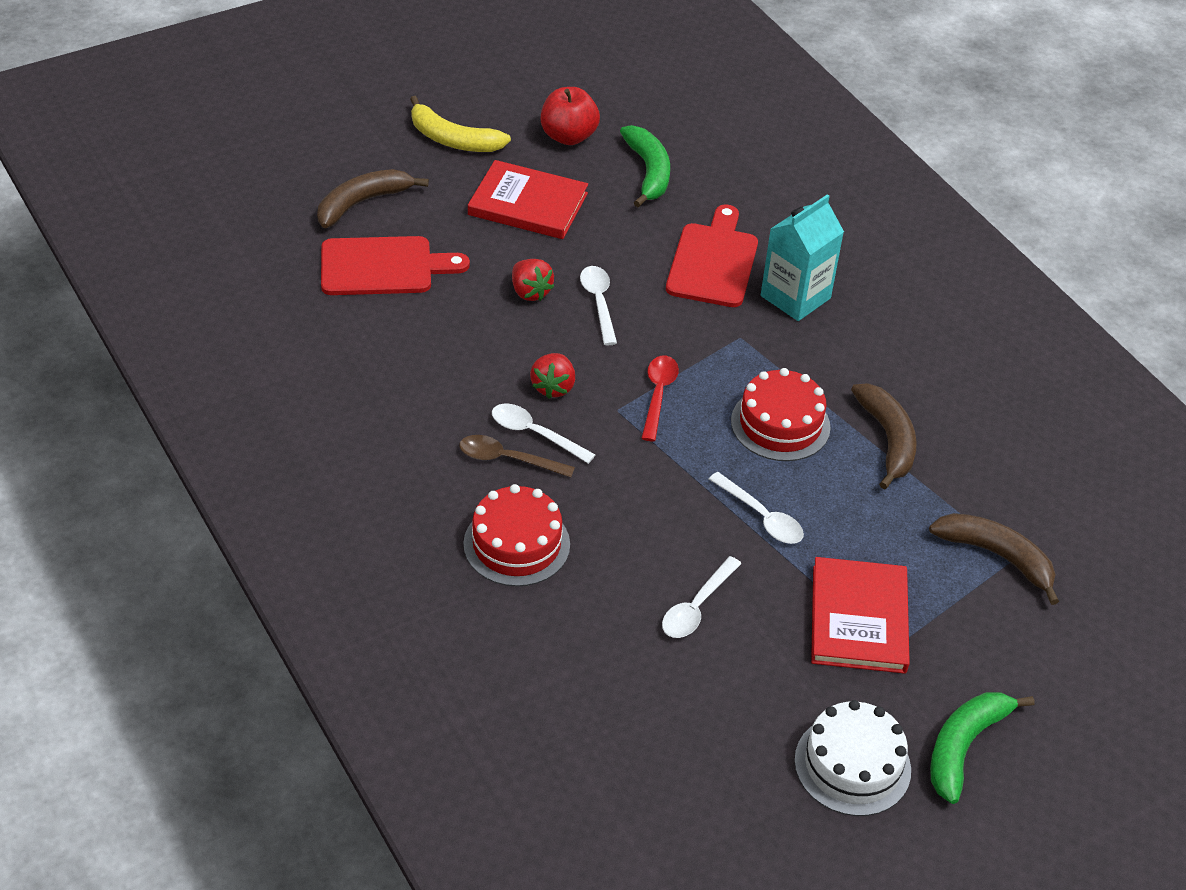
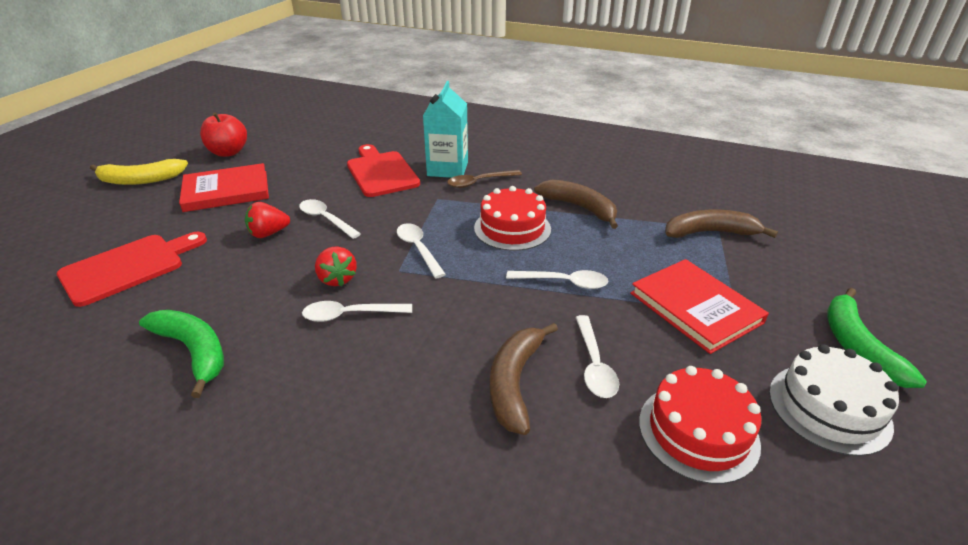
camera: 35 degrees left, 10 degrees down
brown banana [317,169,429,228] -> brown banana moved to [490,323,558,435]
brown spoon [459,435,575,477] -> brown spoon moved to [447,170,522,188]
red cake [463,484,570,587] -> red cake moved to [639,366,761,484]
red strawberry [512,259,554,301] -> red strawberry turned 135 degrees clockwise [245,202,290,238]
green banana [620,125,670,208] -> green banana moved to [139,310,224,398]
red spoon [641,356,679,442] -> white spoon [397,223,446,278]

